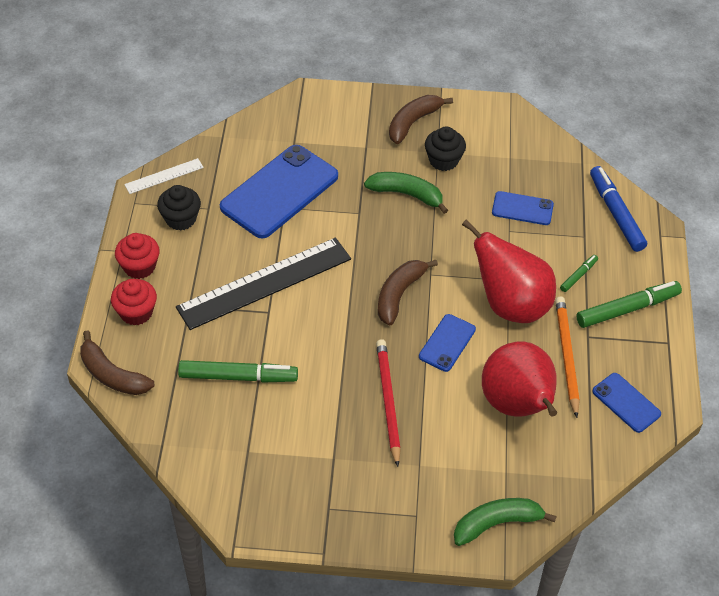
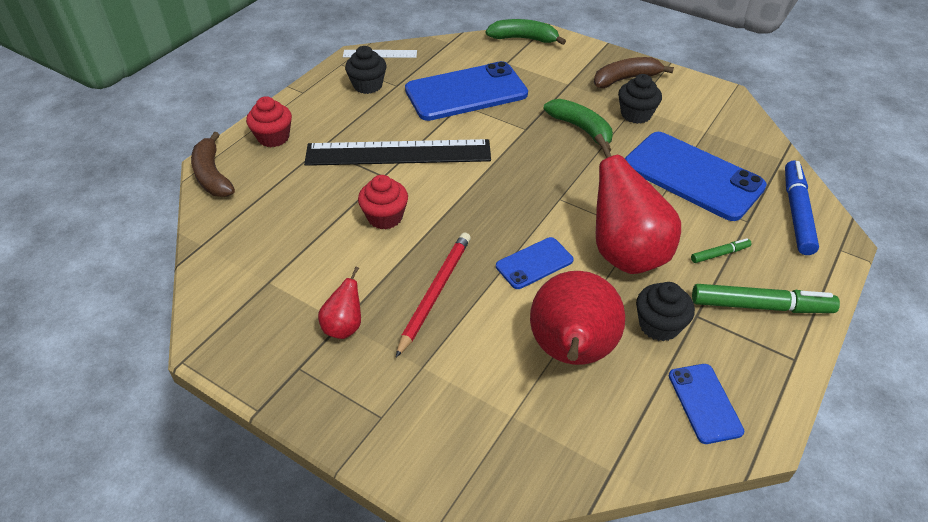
camera: 30 degrees right, 5 degrees down
red cupcake [115,233,160,279] -> red cupcake moved to [358,175,408,230]
green marker [178,360,298,383] -> none
brown banana [378,260,438,325] -> none
green banana [454,498,557,546] -> green banana moved to [486,19,566,45]
blue phone [492,191,554,225] -> blue phone [625,132,767,221], size x1.98
orange pencil [555,297,580,418] -> black cupcake [636,282,695,341]
none -> red pear [318,267,361,339]

